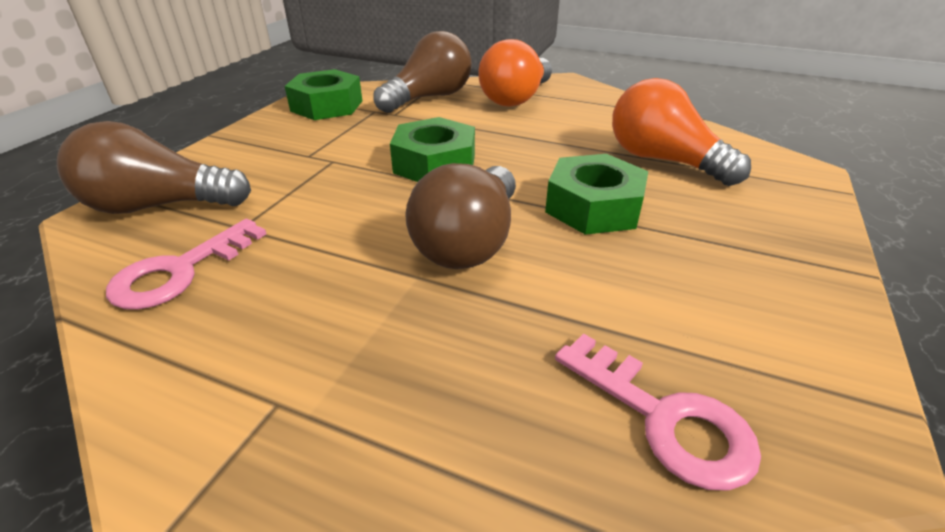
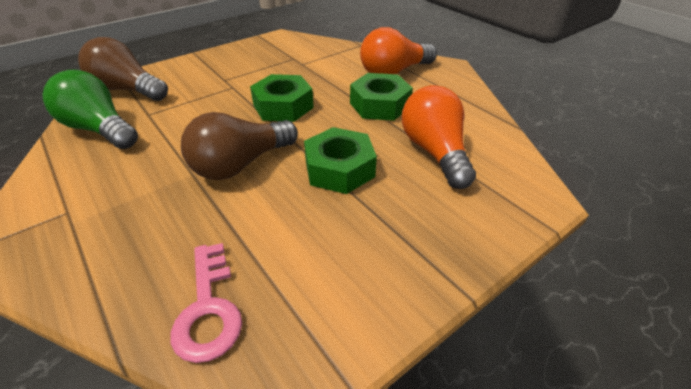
camera: 30 degrees right, 5 degrees up
pink key [106,219,266,310] -> green light bulb [43,70,138,149]
green nut [285,69,362,120] -> green nut moved to [350,73,413,121]
brown light bulb [373,31,472,113] -> none

